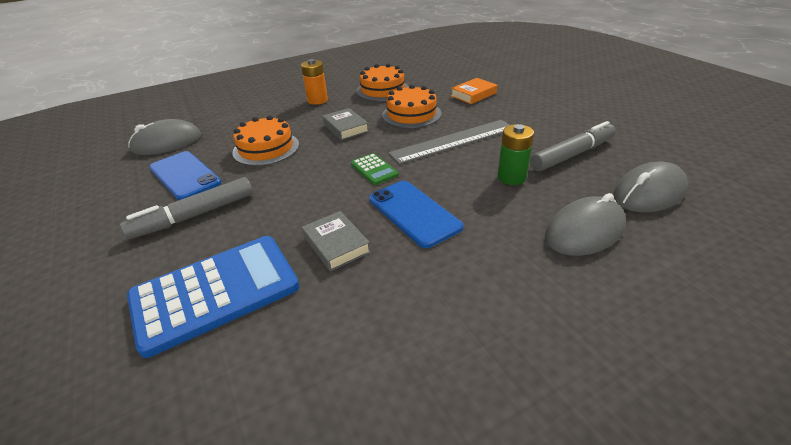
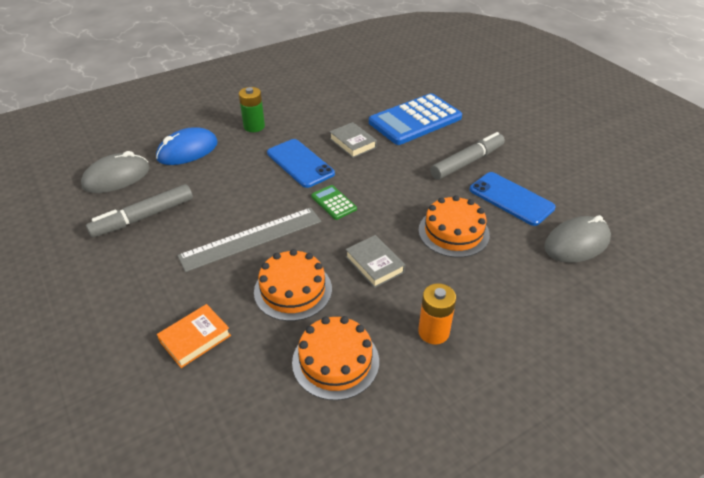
camera: 175 degrees right, 5 degrees up
green battery [498,124,534,185] -> green battery moved to [239,87,265,132]
grey mouse [545,193,626,256] -> blue mouse [156,127,218,165]

